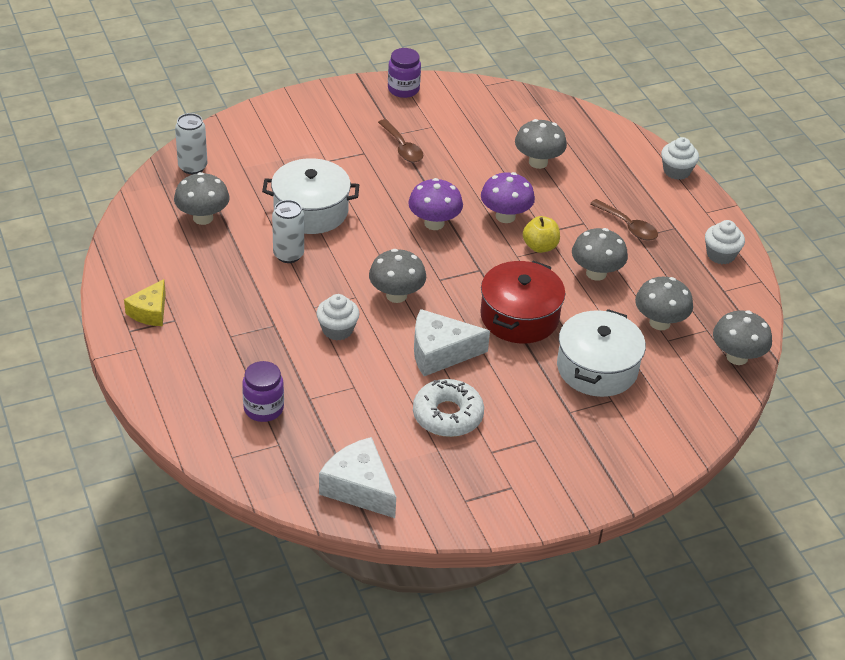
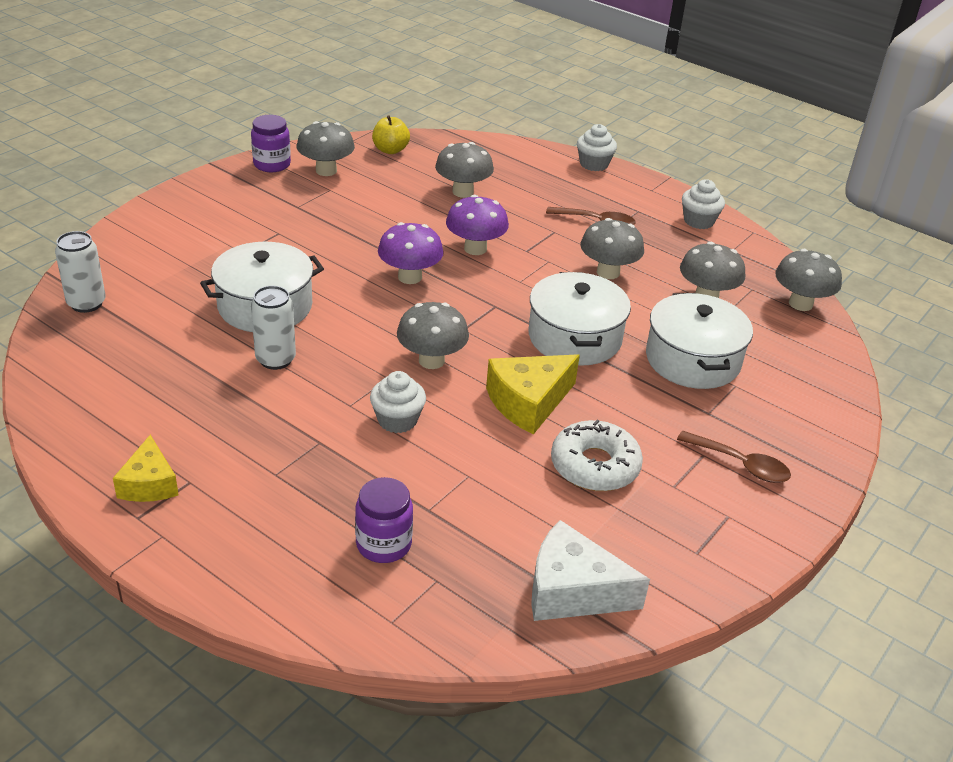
camera: 30 degrees left, 5 degrees down
grey mushroom [174,172,230,225] -> grey mushroom moved to [297,121,355,176]
brown spoon [378,119,423,163] -> brown spoon moved to [677,431,791,483]
white cheese [414,309,490,376] -> yellow cheese [486,354,580,434]
red pot [480,261,565,343] -> white pot [529,272,631,366]
yellow apple [523,216,560,253] -> yellow apple moved to [372,115,410,154]

